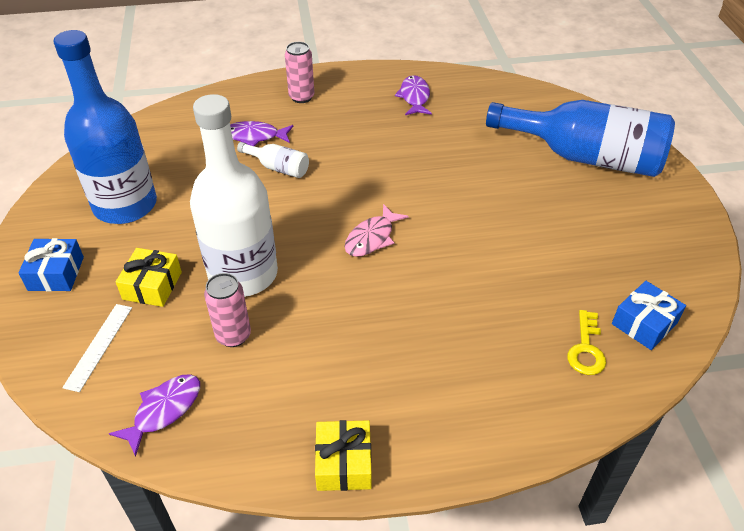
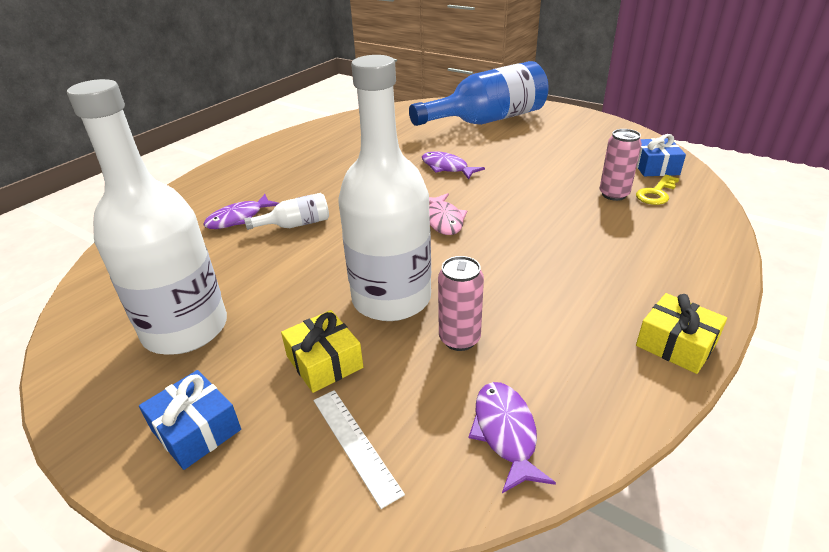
camera: 45 degrees left, 10 degrees down
blue bottle [54,30,157,224] -> white bottle [67,79,227,355]
pink can [285,42,314,103] -> pink can moved to [600,129,642,201]
purple fish [395,75,432,115] -> purple fish moved to [422,151,485,180]
yellow key [567,310,606,375] -> yellow key turned 75 degrees clockwise [636,175,679,205]

